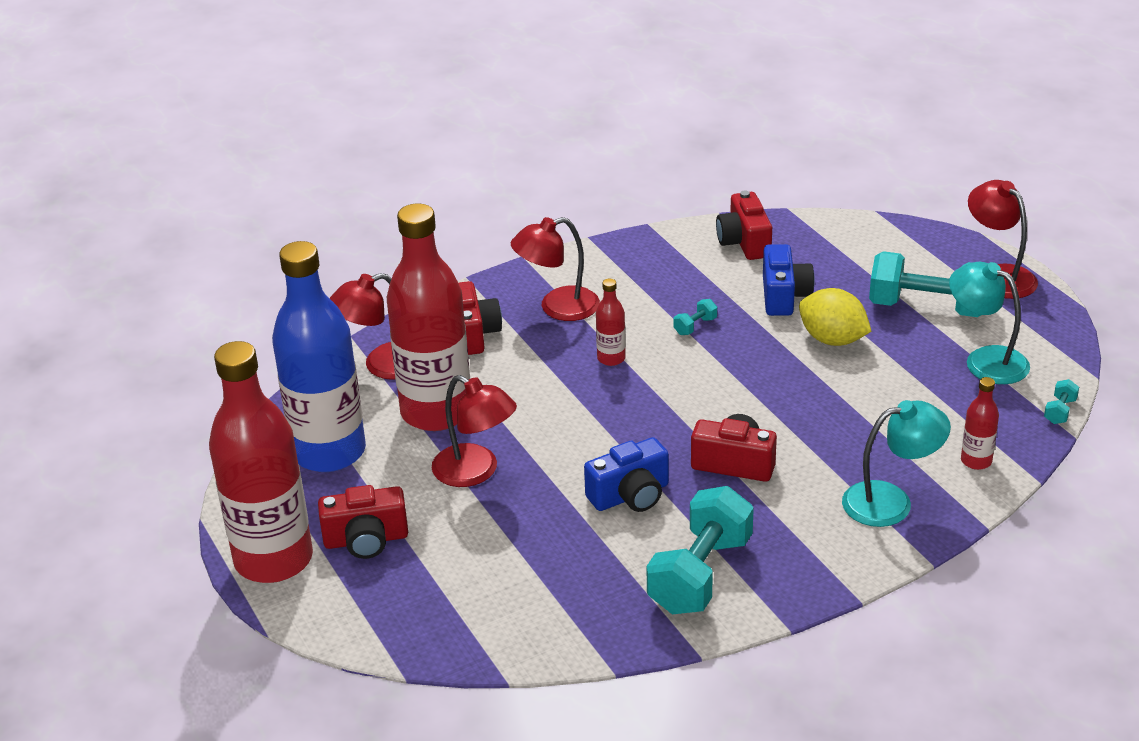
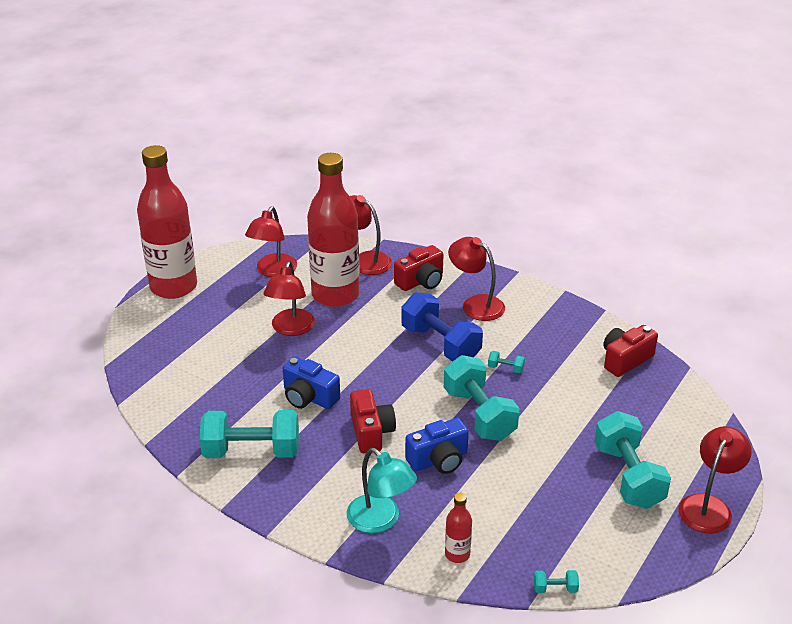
camera: 60 degrees right, 0 degrees up
blue bottle [272,241,366,472] -> red lamp [245,206,297,277]
red camera [318,485,408,559] -> none
red bottle [596,279,626,366] -> blue dumbbell [401,292,483,362]
blue camera [763,244,815,316] -> blue camera moved to [405,418,469,474]
yellow lemon [799,288,872,346] -> none
turquoise lamp [949,262,1030,384] -> none
none -> turquoise dumbbell [444,355,520,441]

